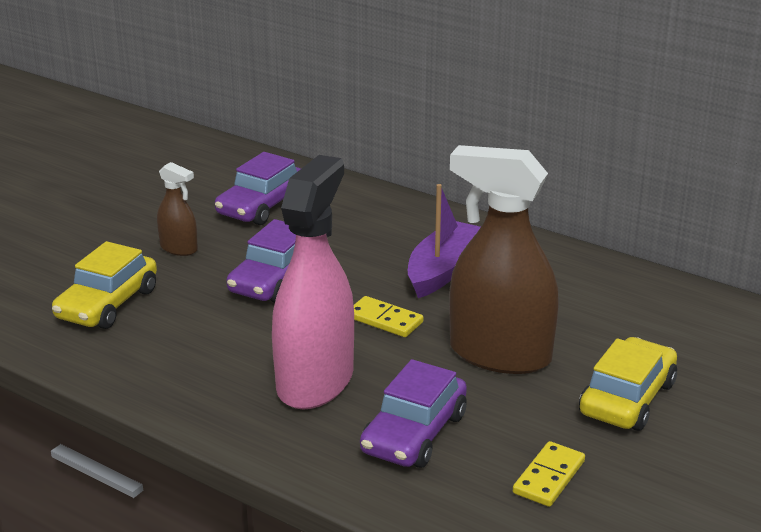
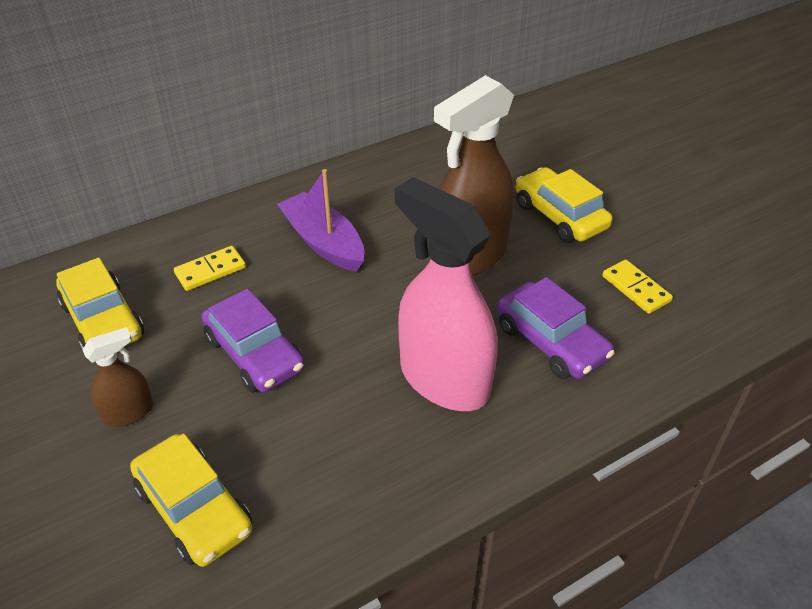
camera: 65 degrees left, 15 degrees up
purple car [215,152,301,225] -> yellow car [56,257,144,349]
yellow domino [354,296,424,337] -> yellow domino moved to [174,246,246,291]

